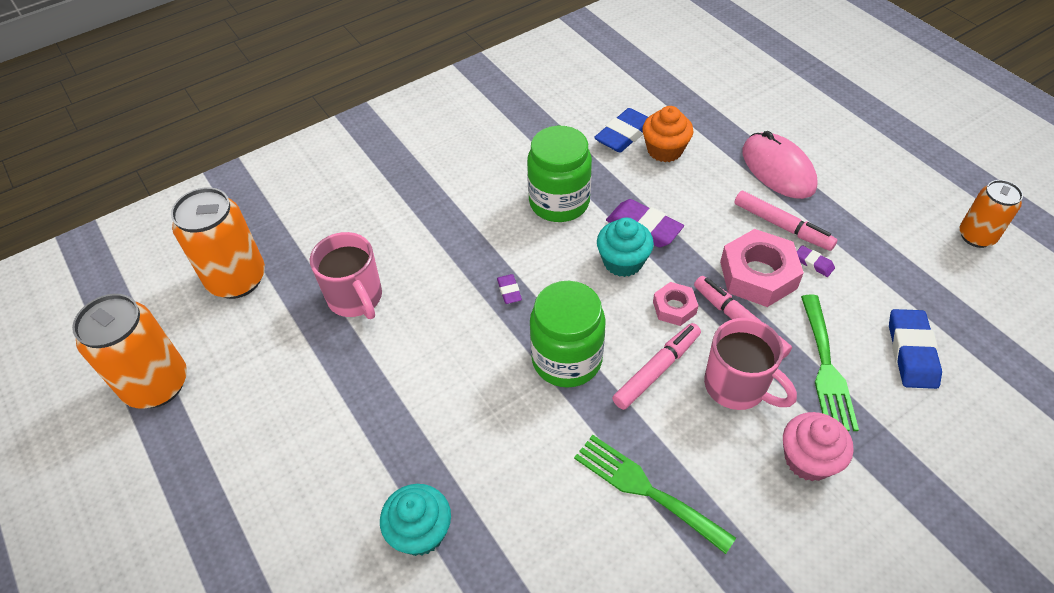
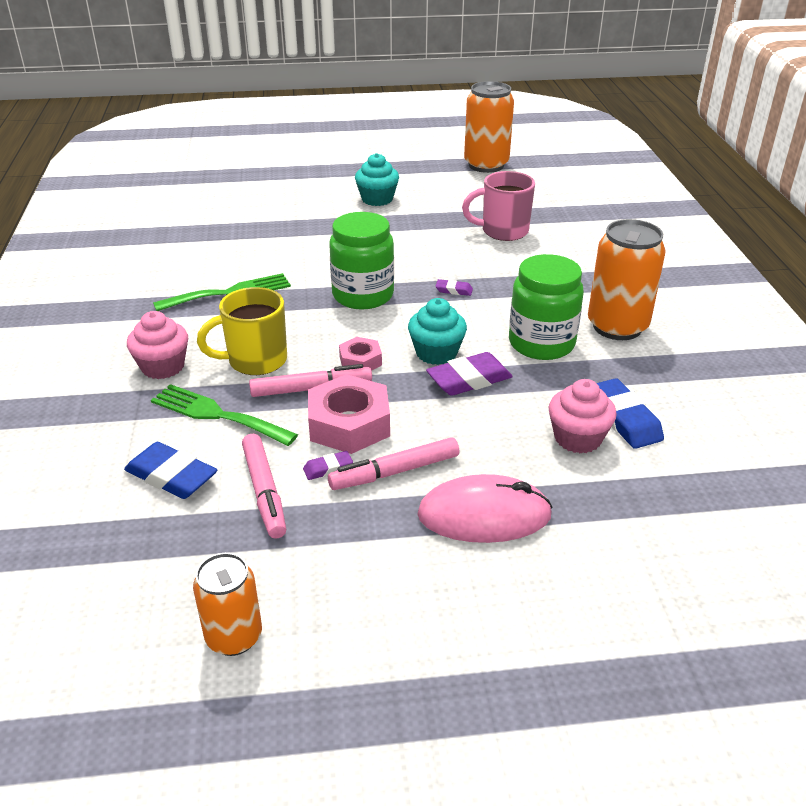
camera: 115 degrees right, 15 degrees down
orange can [171,187,265,299] -> orange can moved to [588,219,666,340]
turquoise cupcake [380,484,451,556] -> turquoise cupcake moved to [355,153,399,206]
pink marker [612,323,701,410] -> pink marker moved to [242,434,286,539]
orange cupcake [642,106,693,162] -> pink cupcake [548,379,617,454]
pink mug [704,318,797,410] -> yellow mug [197,287,287,375]

